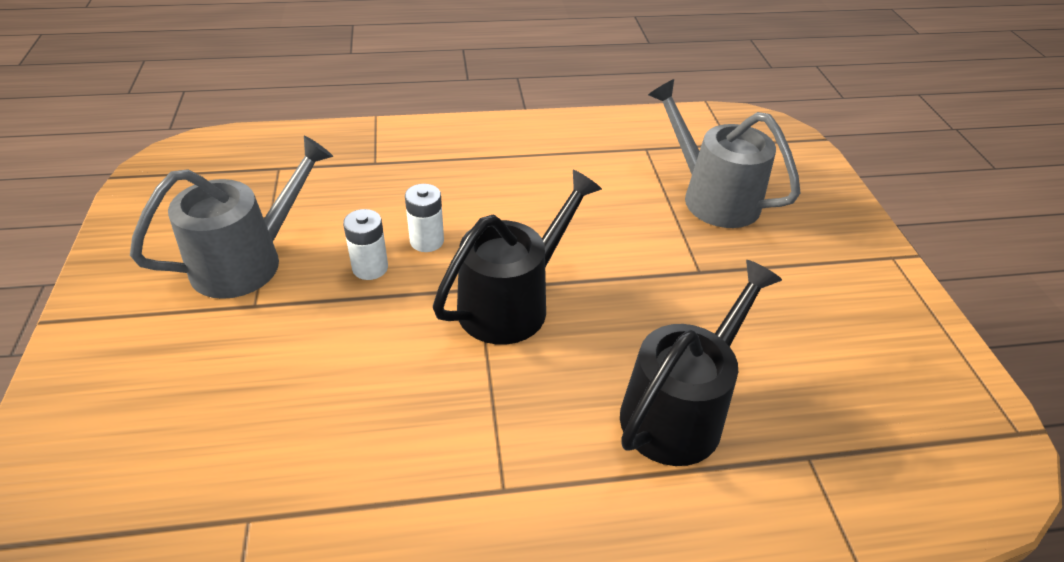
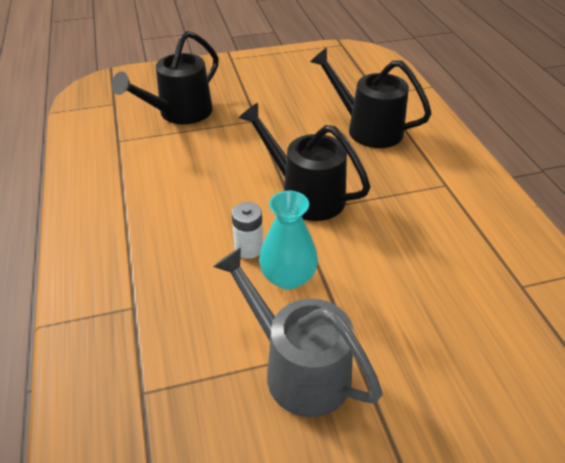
camera: 95 degrees left, 0 degrees up
white battery [343,209,388,280] -> turquoise vase [259,191,318,289]
grey watering can [648,79,800,228] -> black watering can [112,31,219,124]

